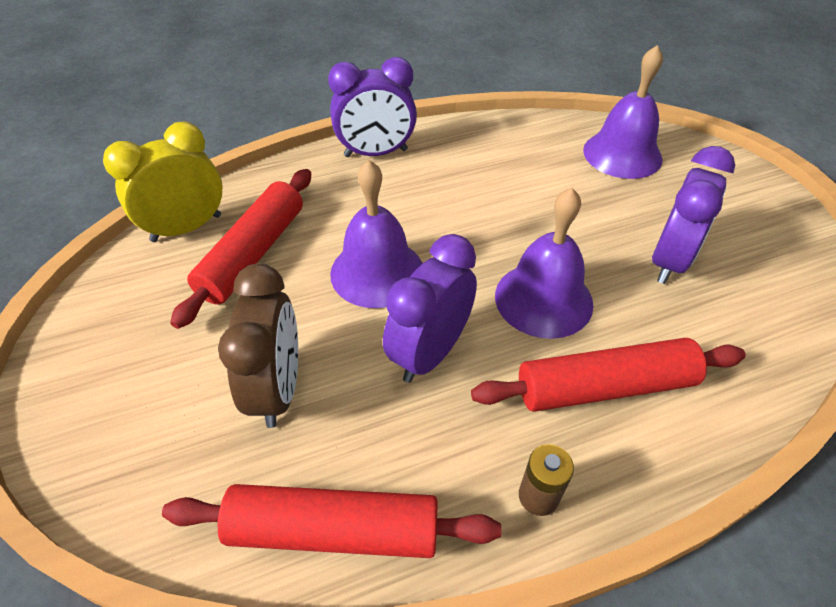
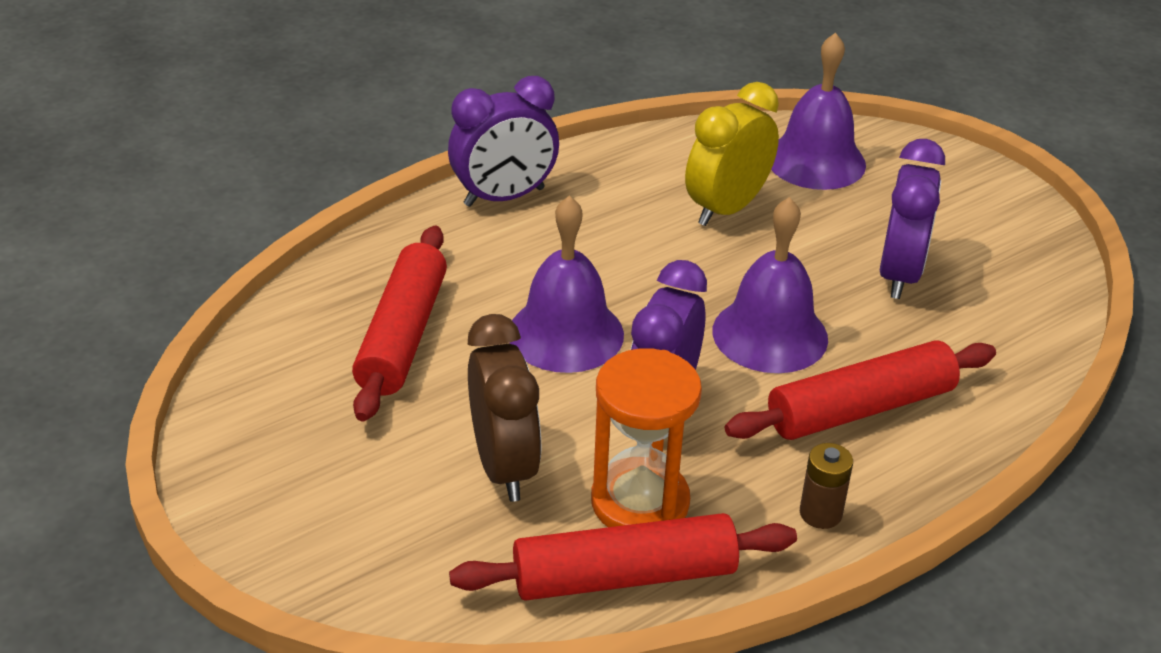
camera: 15 degrees left, 10 degrees down
yellow clock [103,122,222,242] -> yellow clock moved to [685,82,779,226]
none -> orange hourglass [591,348,702,527]

